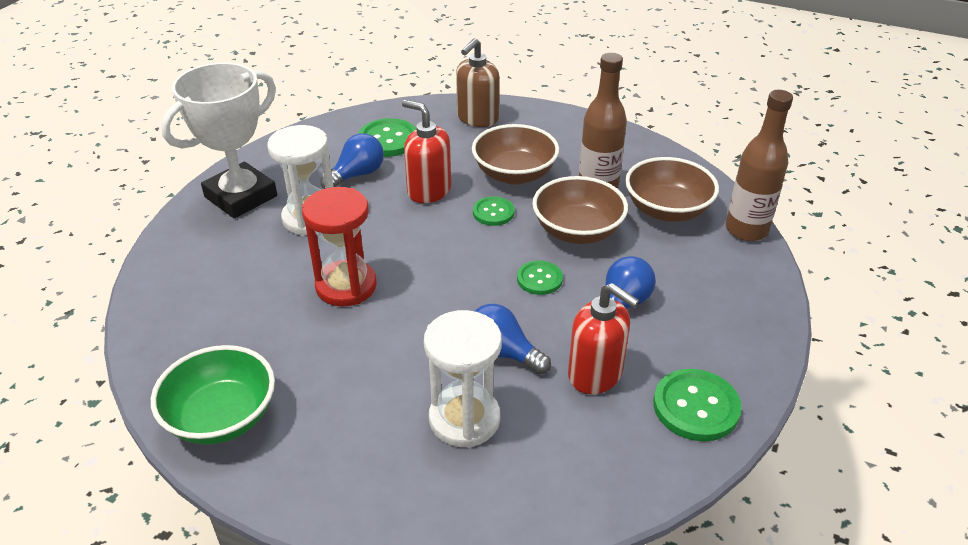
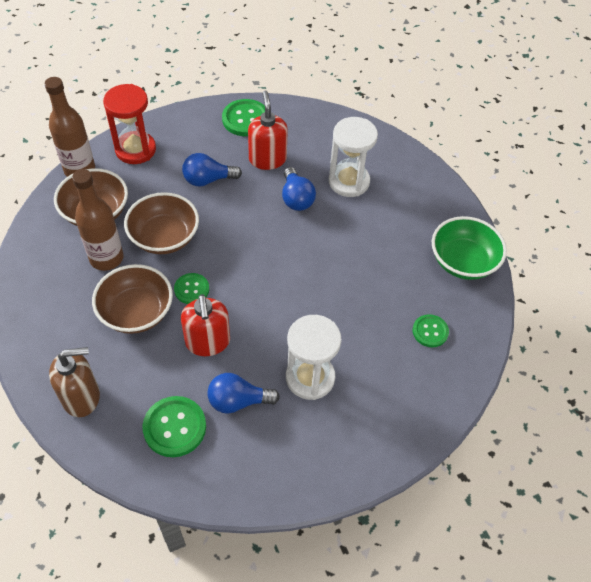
camera: 140 degrees left, 15 degrees up
white trophy [161,63,277,218] -> none
red hourglass [302,187,377,307] -> red hourglass moved to [103,84,156,164]
green button [517,260,563,295] -> green button moved to [413,314,449,347]

